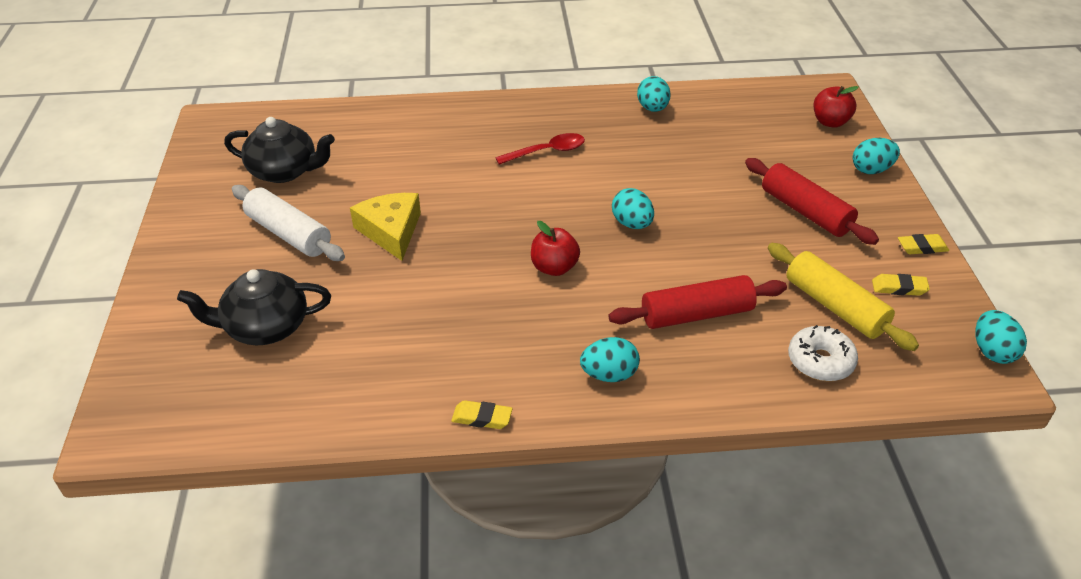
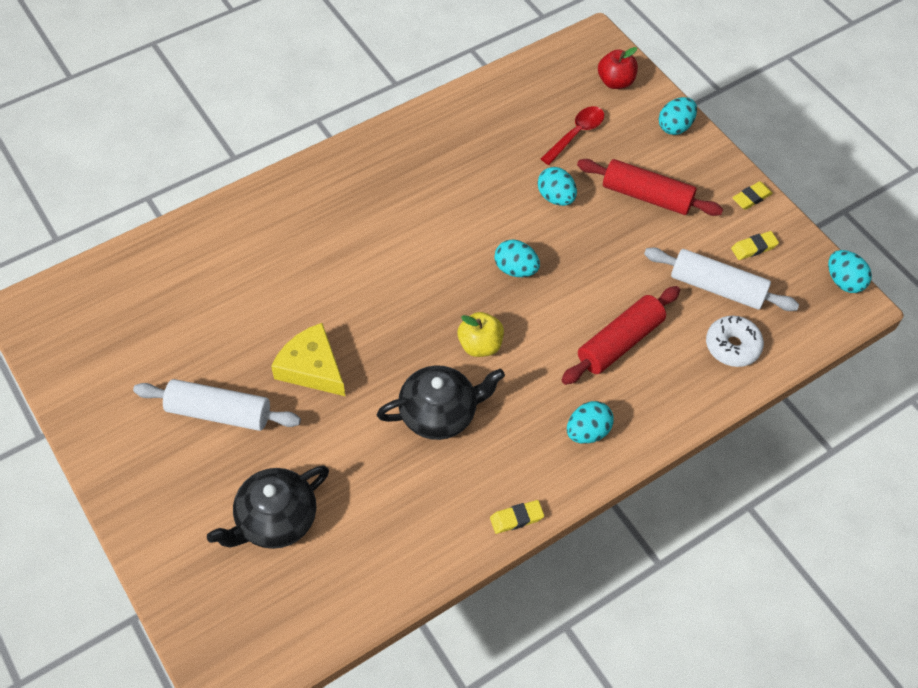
camera: 30 degrees left, 15 degrees up
black teapot [224,117,335,183] -> black teapot moved to [377,365,505,440]
red spoon [495,133,585,165] -> red spoon moved to [541,106,604,165]
red apple [531,221,580,276] -> yellow apple [458,312,504,357]
turquoise egg [637,76,671,112] -> turquoise egg moved to [538,167,577,206]
yellow rolling pin [768,243,919,351] -> white rolling pin [644,247,799,311]

